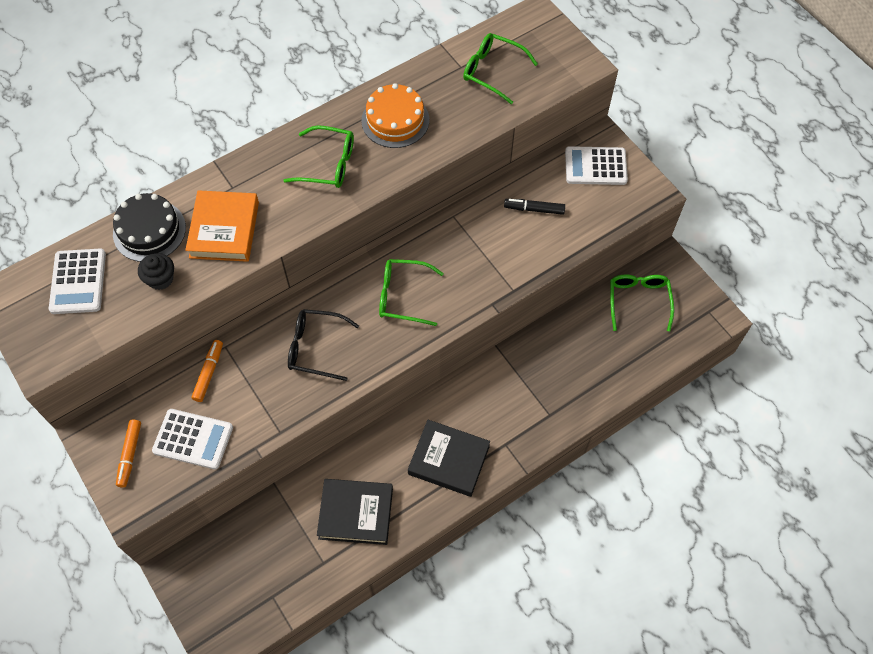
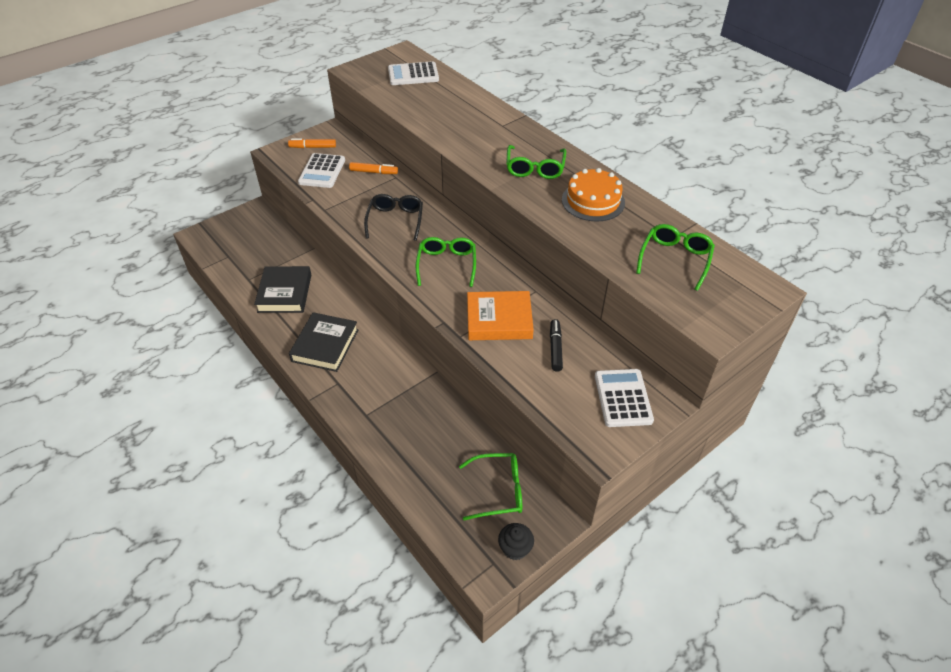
camera: 85 degrees right, 15 degrees down
black cake [113,193,186,262] -> none
black cupcake [138,253,174,290] -> black cupcake moved to [498,523,534,561]
orange book [185,190,259,262] -> orange book moved to [467,291,534,340]

